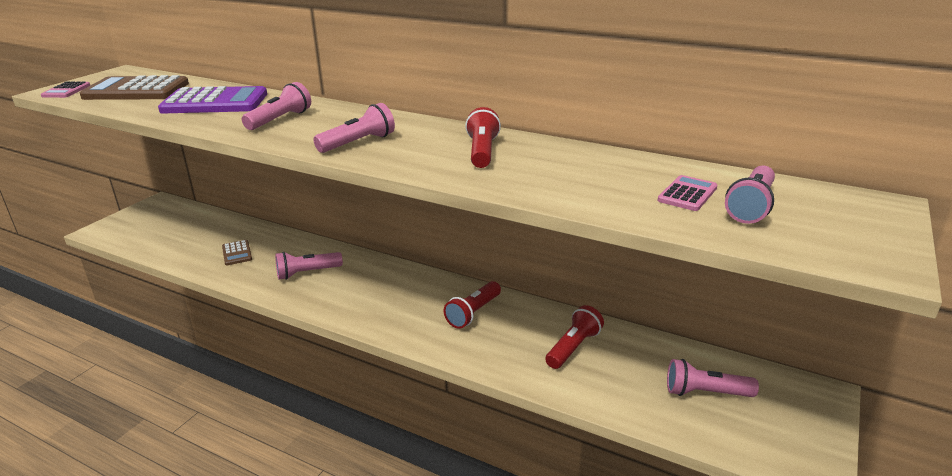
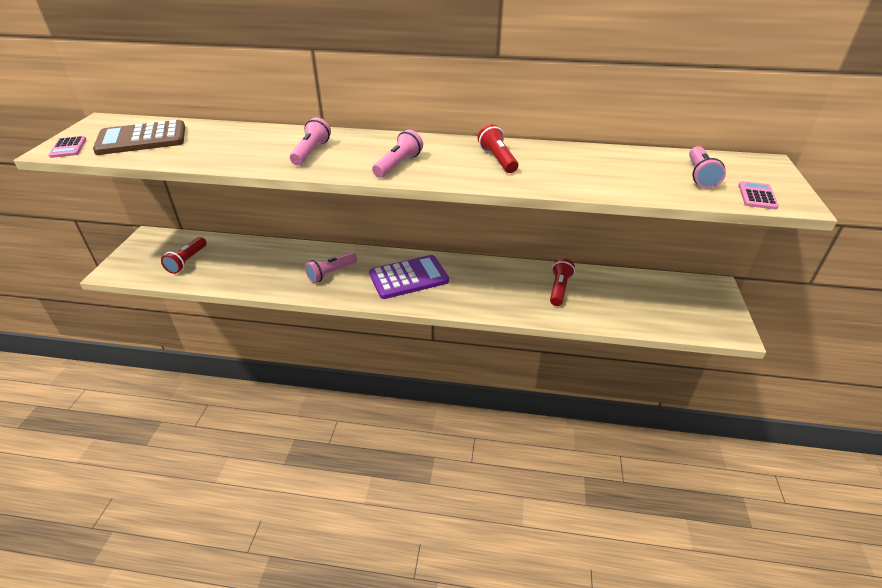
camera: 20 degrees left, 10 degrees up
purple calculator [158,86,267,113] -> purple calculator moved to [369,255,449,299]
brown calculator [222,240,252,265] -> none
red flashlight [444,281,501,329] -> red flashlight moved to [161,237,206,274]
pink calculator [657,175,717,211] -> pink calculator moved to [739,181,779,210]
pink flashlight [667,359,759,397] -> none

